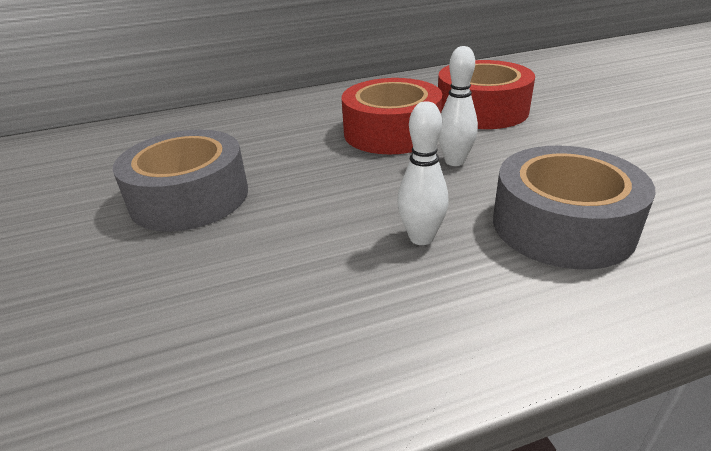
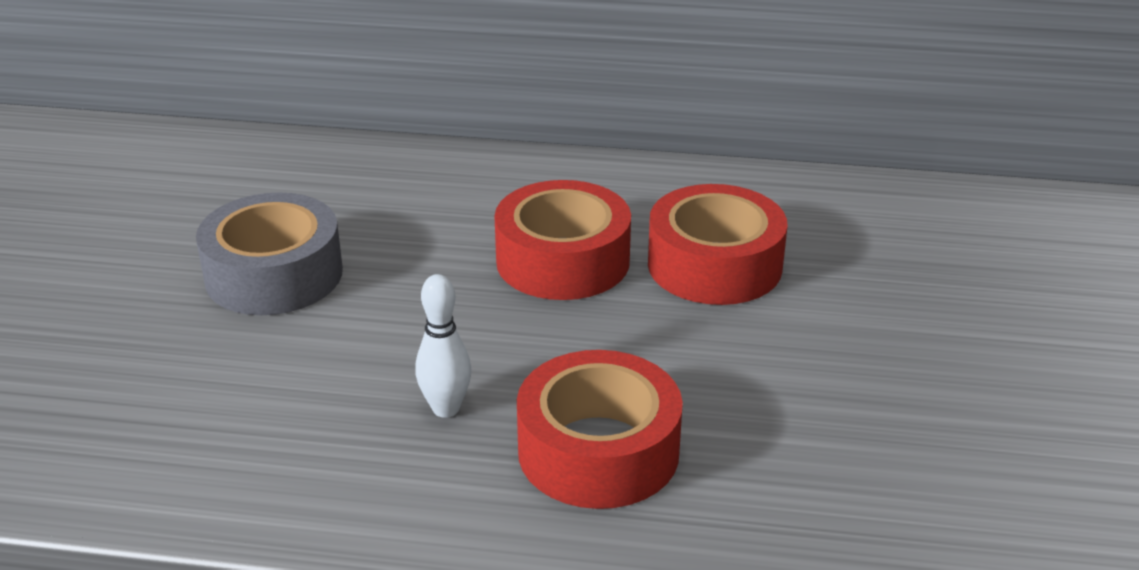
camera: 25 degrees right, 0 degrees up
white bowling pin [439,46,478,166] -> none
grey tape [493,146,656,269] -> red tape [517,350,683,509]

